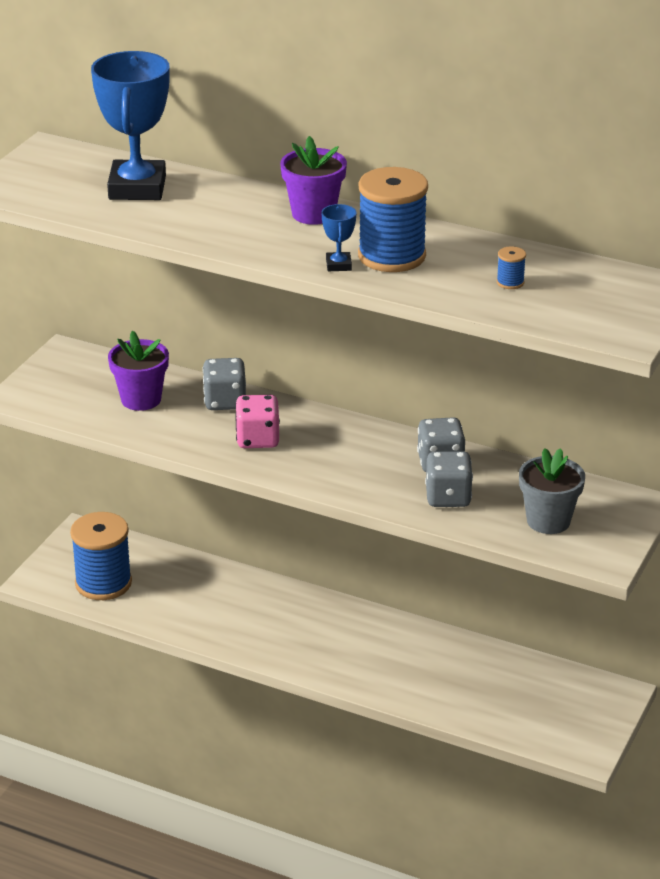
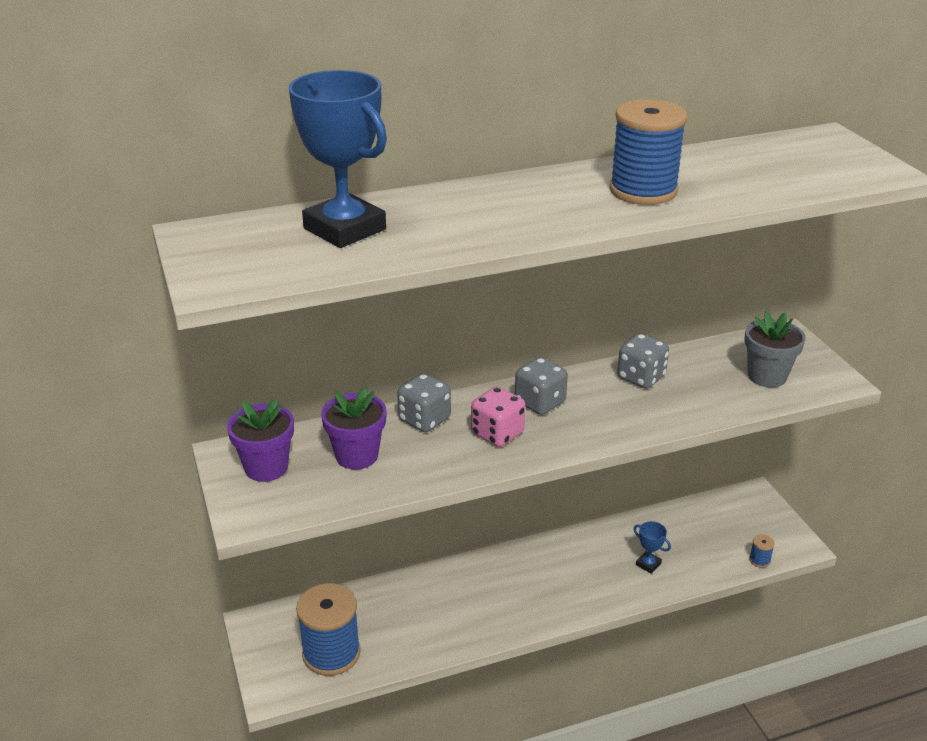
camera: 45 degrees left, 0 degrees up
purple flower pot [280,136,347,225] -> purple flower pot moved to [227,398,294,482]
blue trophy [322,204,356,271] -> blue trophy moved to [633,521,671,573]
grey dice [425,451,473,507] -> grey dice moved to [515,357,568,415]
blue spool [497,247,526,289] -> blue spool moved to [749,535,775,568]

